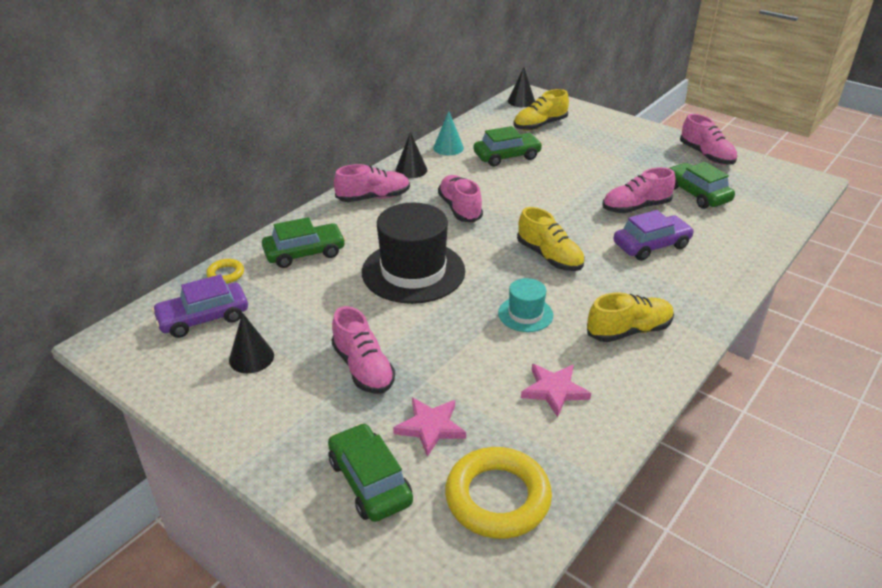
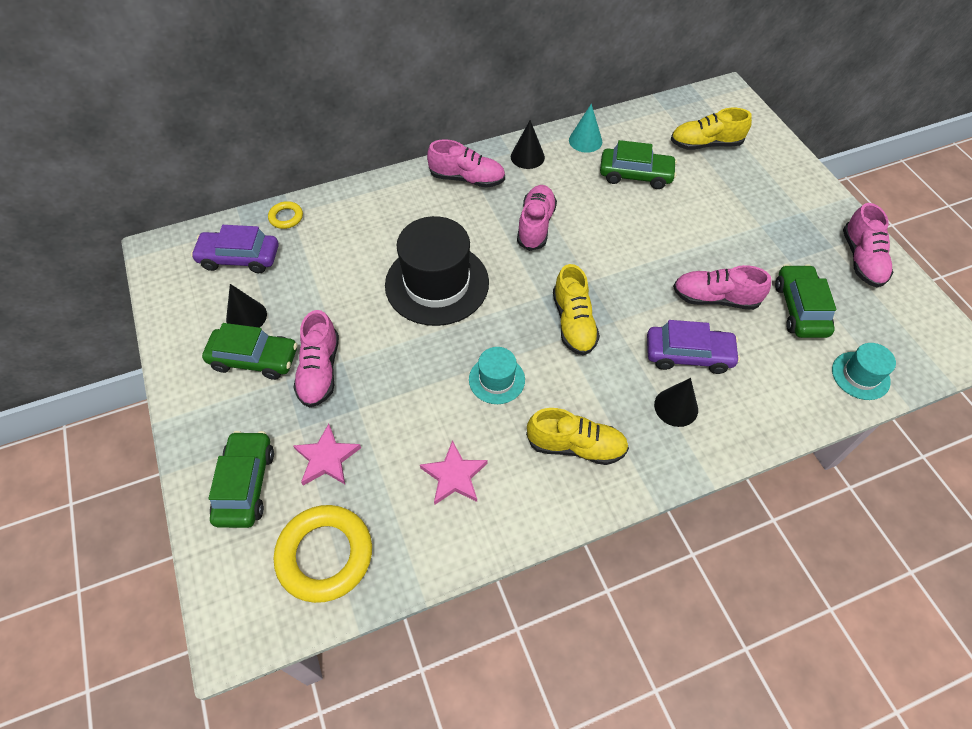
camera: 30 degrees right, 20 degrees up
green car [262,217,346,268] -> green car moved to [202,323,298,380]
black cone [508,67,535,107] -> black cone moved to [654,378,698,427]
none -> turquoise hat [832,343,896,400]

